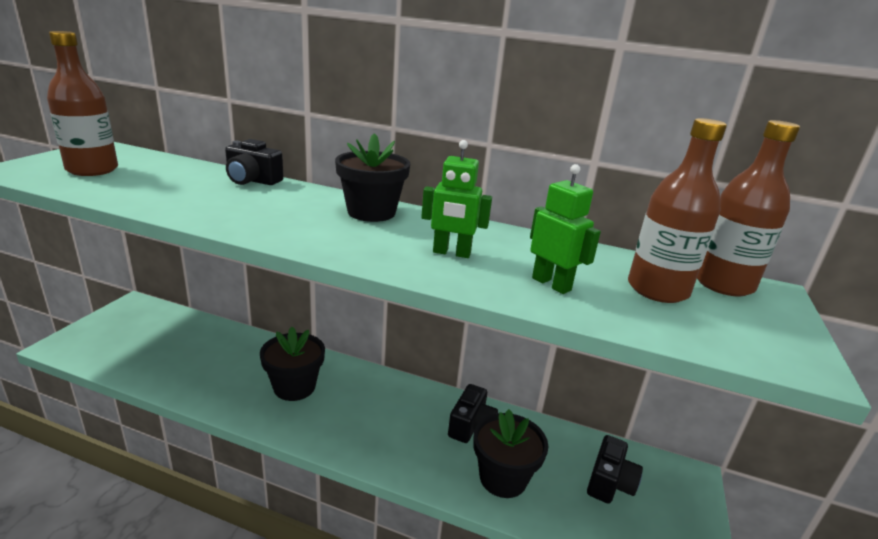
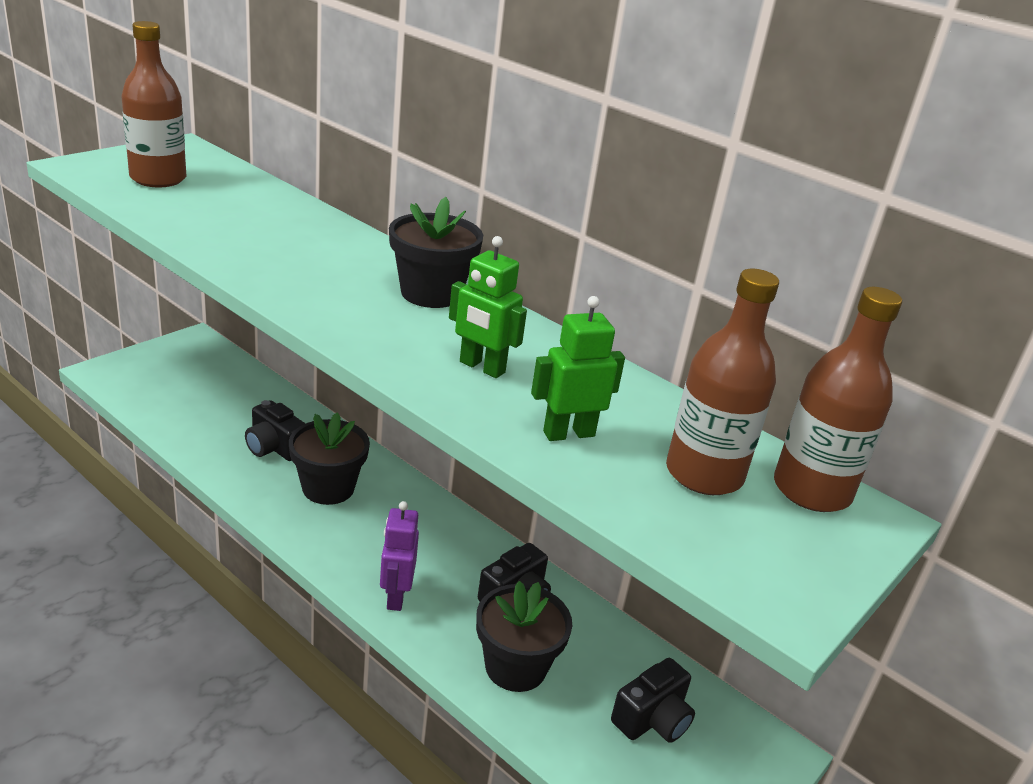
camera: 20 degrees right, 5 degrees up
black camera [225,139,284,185] -> black camera moved to [245,400,306,461]
green robot [530,164,601,294] -> green robot turned 90 degrees counterclockwise [531,296,625,441]
none -> purple robot [380,501,419,611]

